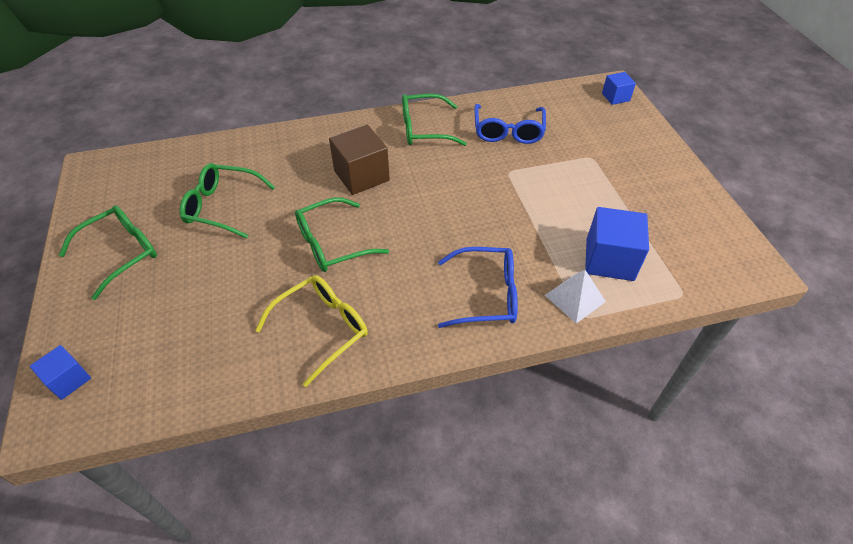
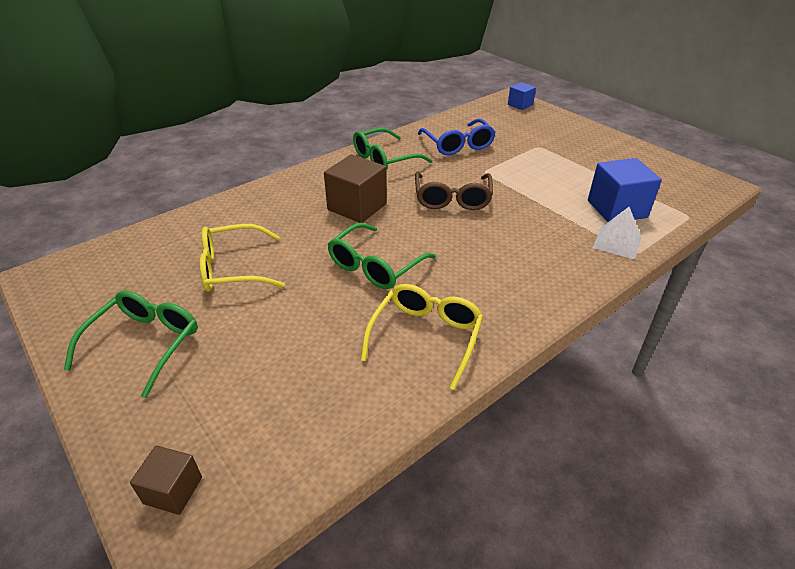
camera: 25 degrees left, 10 degrees down
blue cube [30,345,91,400] -> brown cube [130,445,202,515]
green glasses [179,163,275,239] -> yellow glasses [200,224,285,292]
blue glasses [438,247,518,328] -> none
none -> brown glasses [415,172,493,210]

